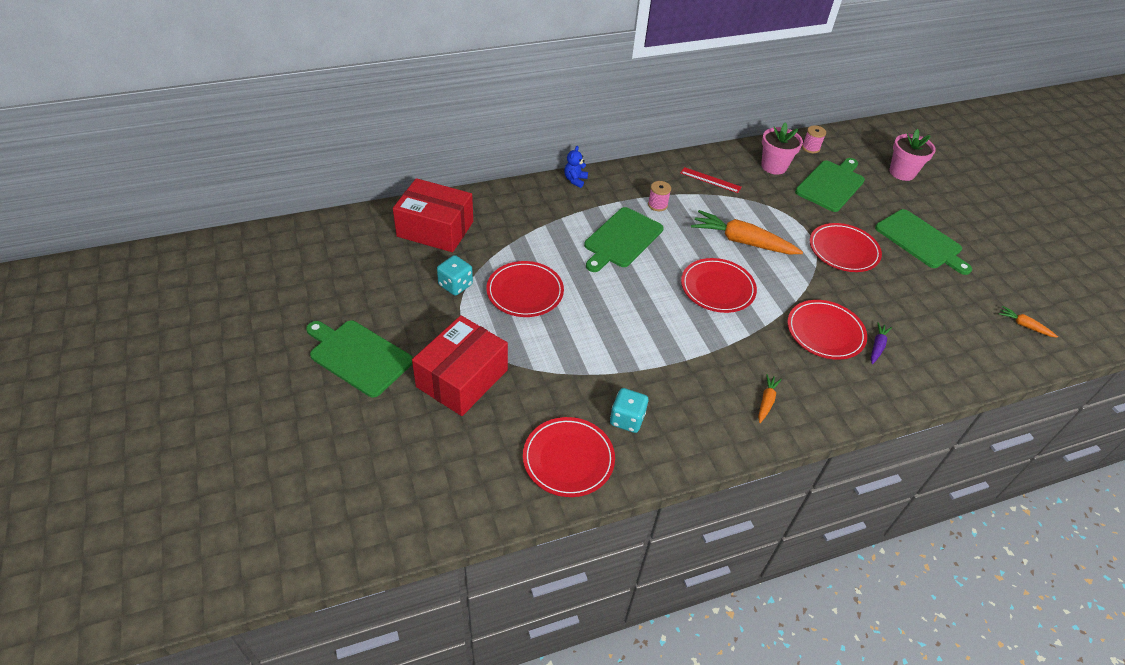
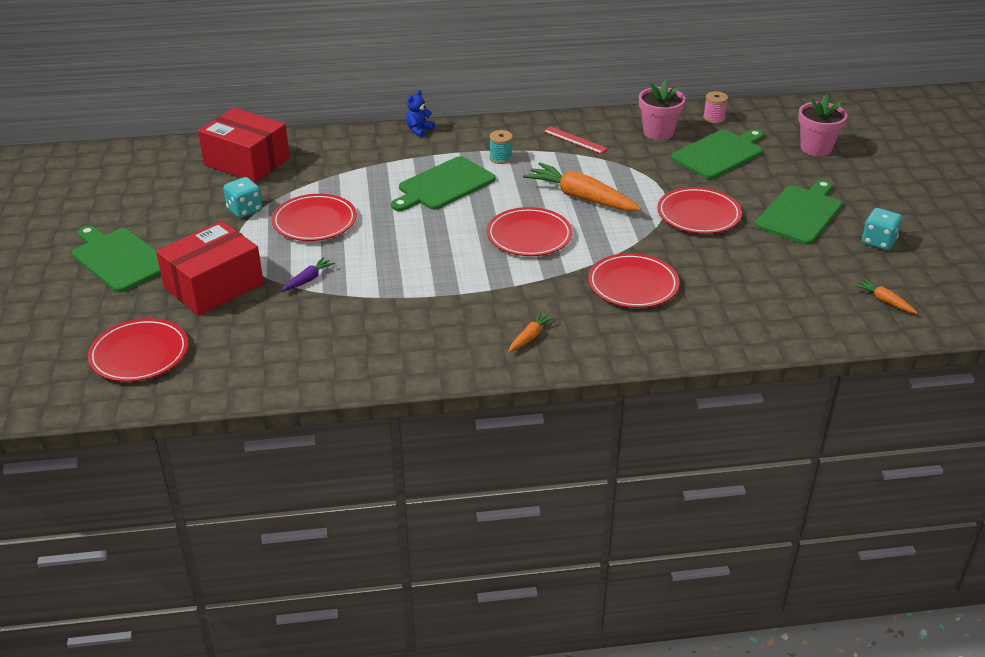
camera: 15 degrees right, 10 degrees down
red plate [523,417,615,497] -> red plate moved to [88,318,188,382]
turquoise dice [610,388,648,433] -> turquoise dice moved to [862,208,902,250]
pink spool [648,181,671,211] -> turquoise spool [489,130,513,164]
purple carrot [871,322,892,364] -> purple carrot moved to [281,257,335,291]
green cutting board [875,209,972,275] -> green cutting board turned 120 degrees counterclockwise [755,180,842,245]

